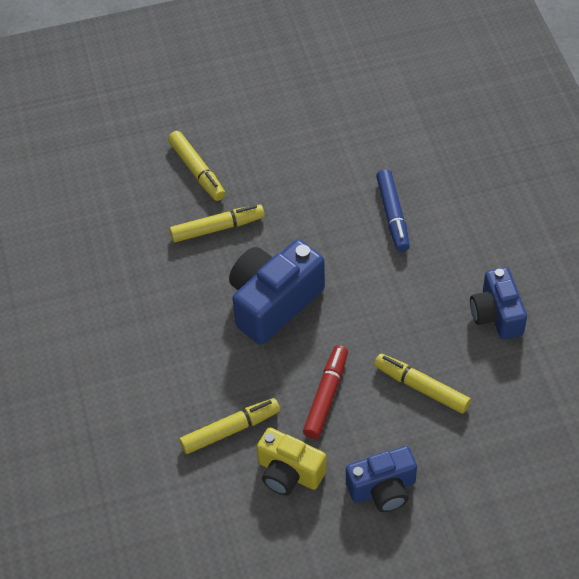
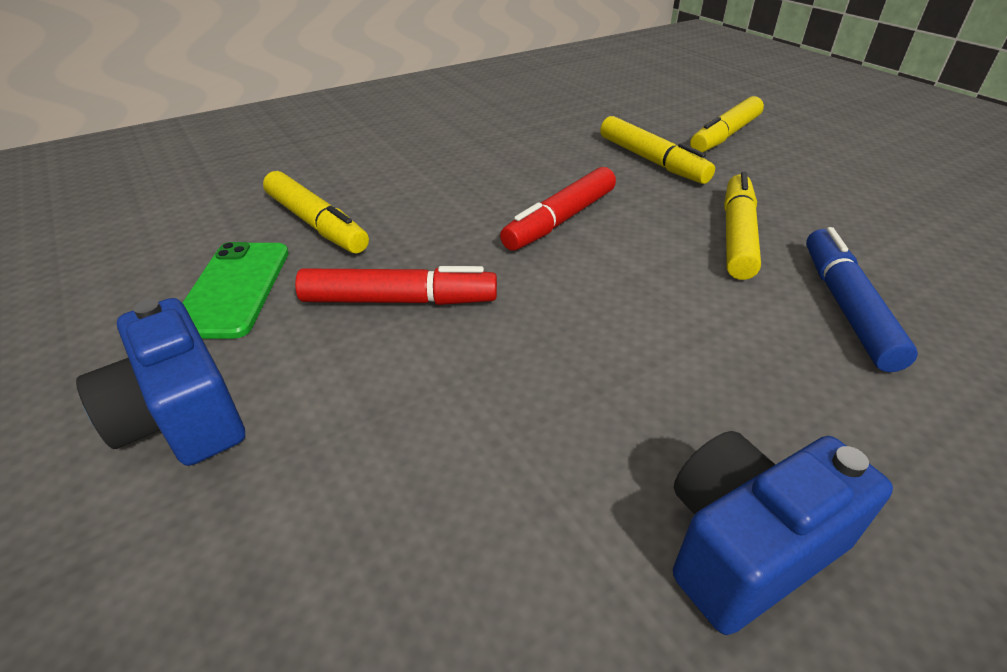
camera: 70 degrees right, 15 degrees down
blue camera [229,240,325,345] -> red marker [500,167,616,251]
yellow camera [257,428,327,495] -> green phone [183,242,289,339]
yellow marker [374,354,471,414] -> yellow marker moved to [724,171,761,280]
blue marker [376,169,410,252] -> blue marker turned 120 degrees clockwise [806,227,918,372]

